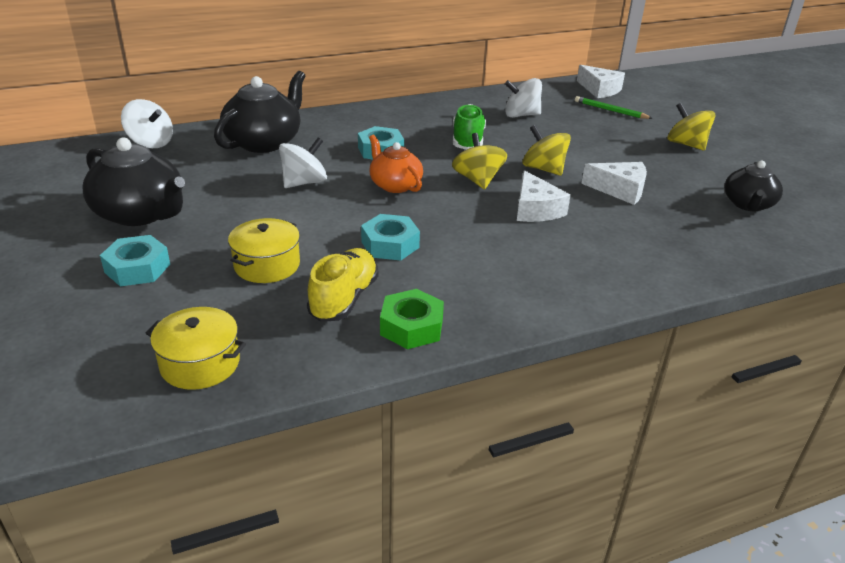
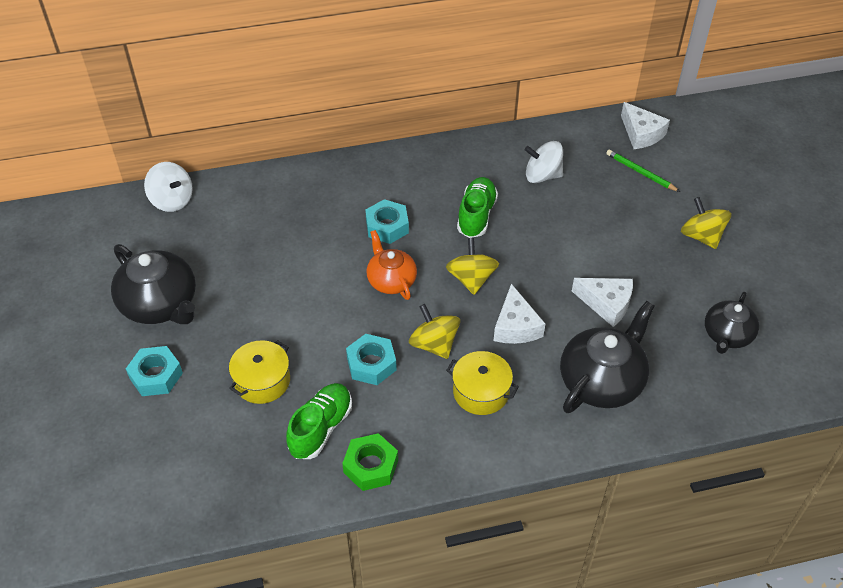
camera: 10 degrees right, 15 degrees up
yellow pot [146,307,246,390] -> yellow pot moved to [446,351,519,415]
black teapot [214,71,305,153] -> black teapot moved to [560,301,655,413]
white spinning top [279,137,327,188] -> none
yellow shoe [307,248,378,322] -> green shoe [286,383,352,459]
yellow spinning top [523,125,571,176] -> yellow spinning top moved to [409,304,460,359]

